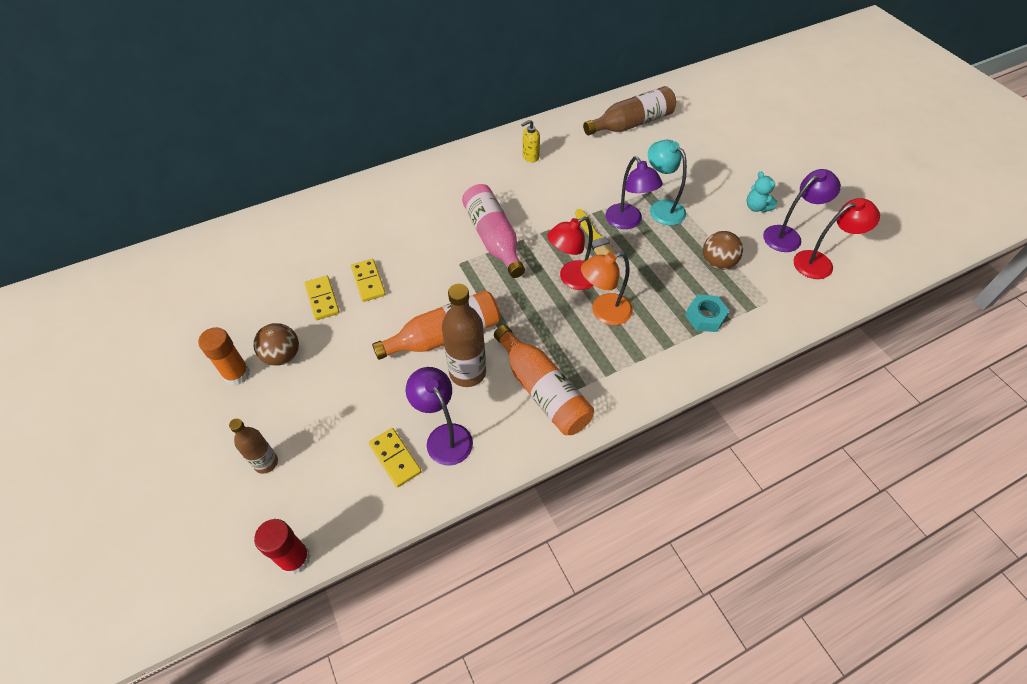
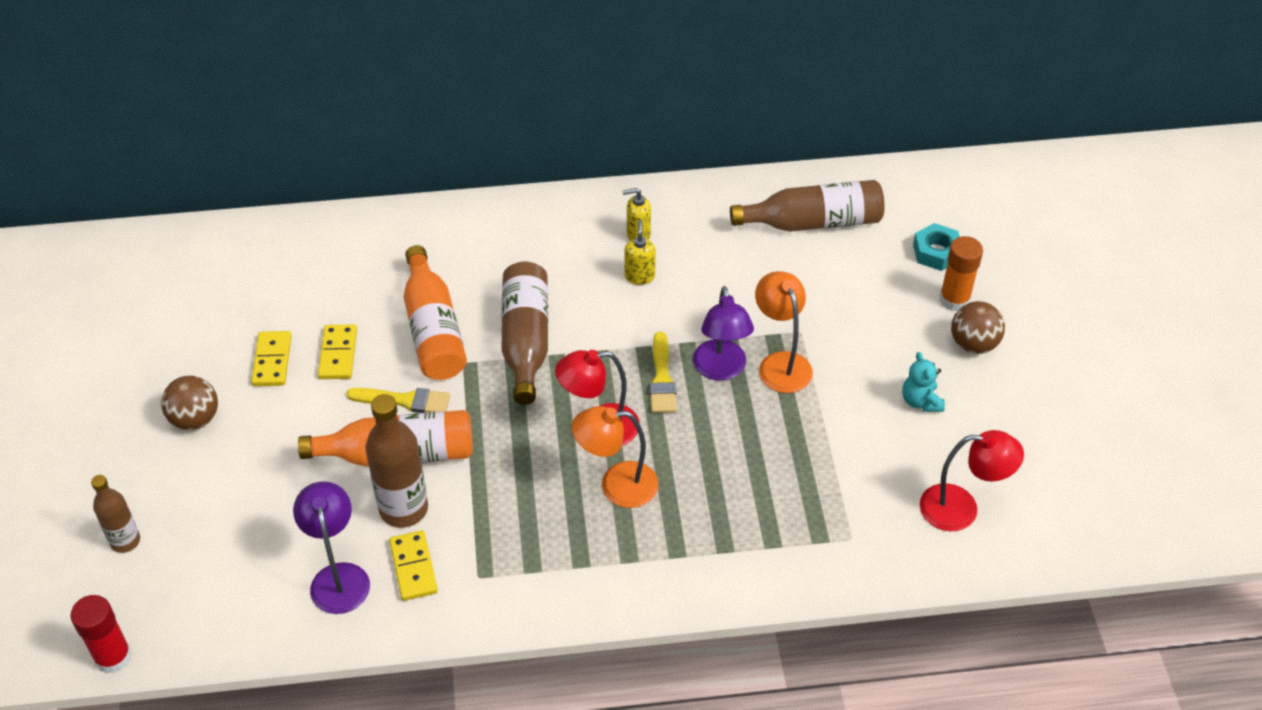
camera: 20 degrees right, 5 degrees down
orange glue stick [198,327,250,386] -> orange glue stick moved to [939,236,983,311]
yellow domino [369,428,422,488] -> yellow domino moved to [389,530,438,601]
pink bottle [462,184,525,278] -> brown bottle [502,262,548,405]
orange bottle [494,325,594,435] -> orange bottle moved to [404,245,467,380]
turquoise lamp [648,140,687,225] -> orange lamp [755,271,813,393]
turquoise nut [685,294,730,332] -> turquoise nut moved to [913,223,960,271]
brown ball [703,231,743,270] -> brown ball moved to [951,301,1005,354]
purple lamp [763,169,841,252] -> none
none -> yellow brush [346,388,450,413]
none -> yellow soap dispenser [625,220,656,285]

